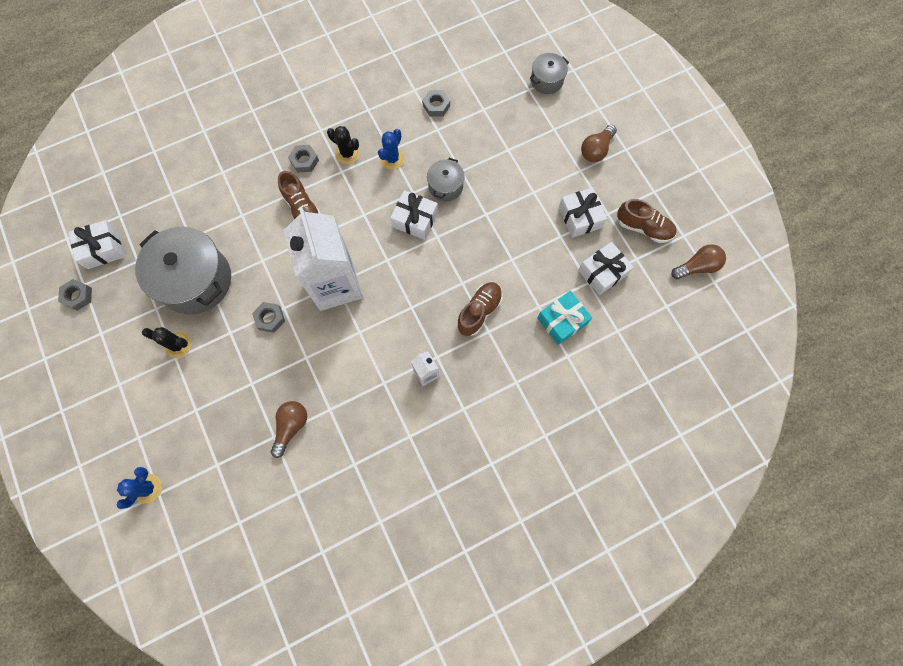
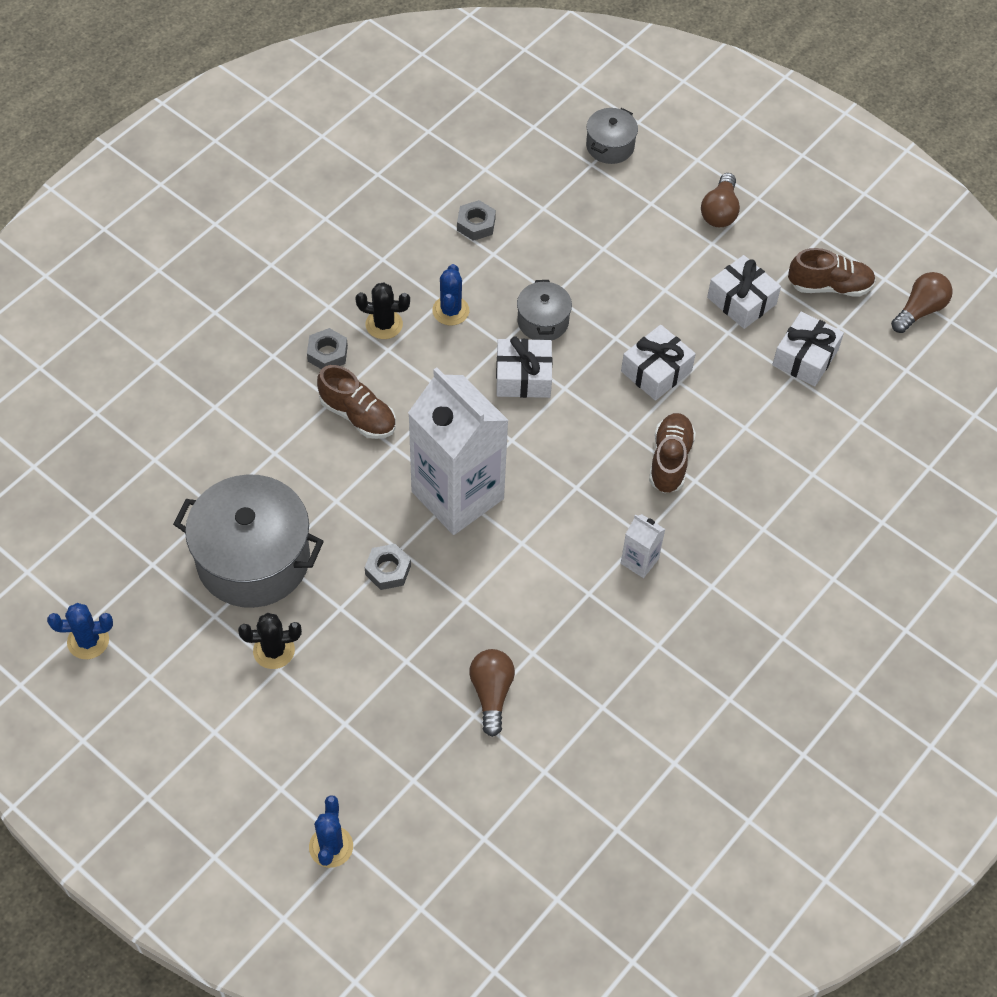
camera: 25 degrees left, 15 degrees down
grey nut [58,279,92,311] -> blue cactus [47,603,113,659]
white gift [69,220,124,269] -> white gift moved to [621,325,696,401]
turquoise gift [537,291,592,345] -> none

